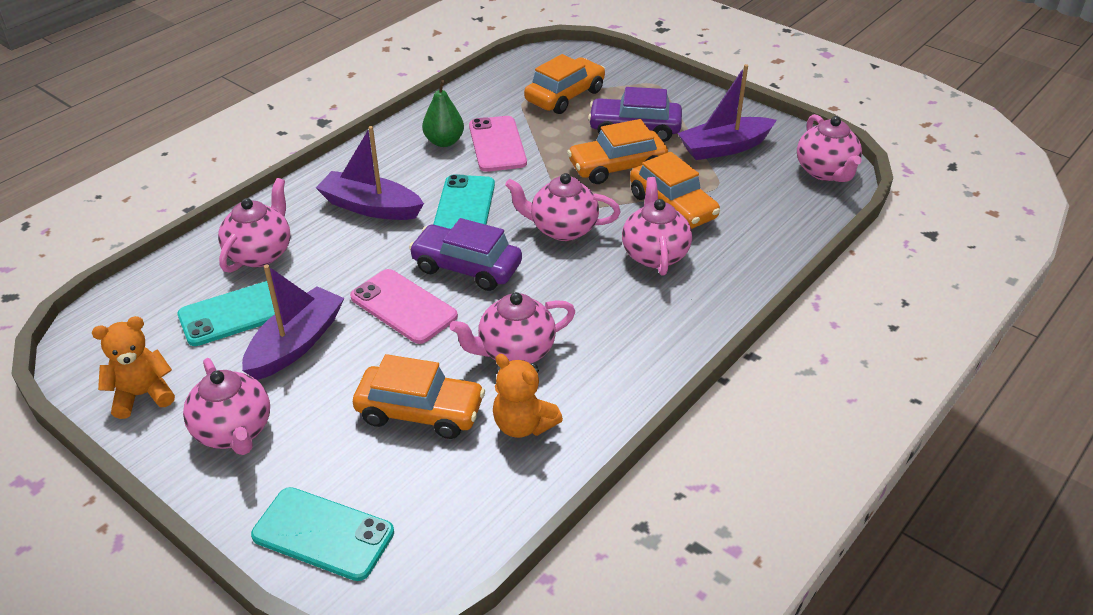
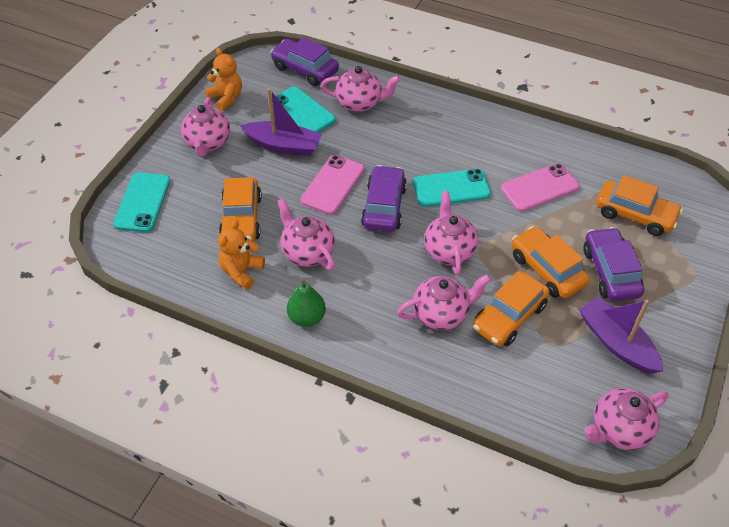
camera: 75 degrees right, 10 degrees up
pink teapot [183,358,270,455] -> pink teapot turned 45 degrees counterclockwise [181,97,230,156]
purple boat [316,126,424,220] -> none
green pear [422,80,464,147] -> green pear moved to [287,280,326,327]
none -> purple car [270,37,339,86]

